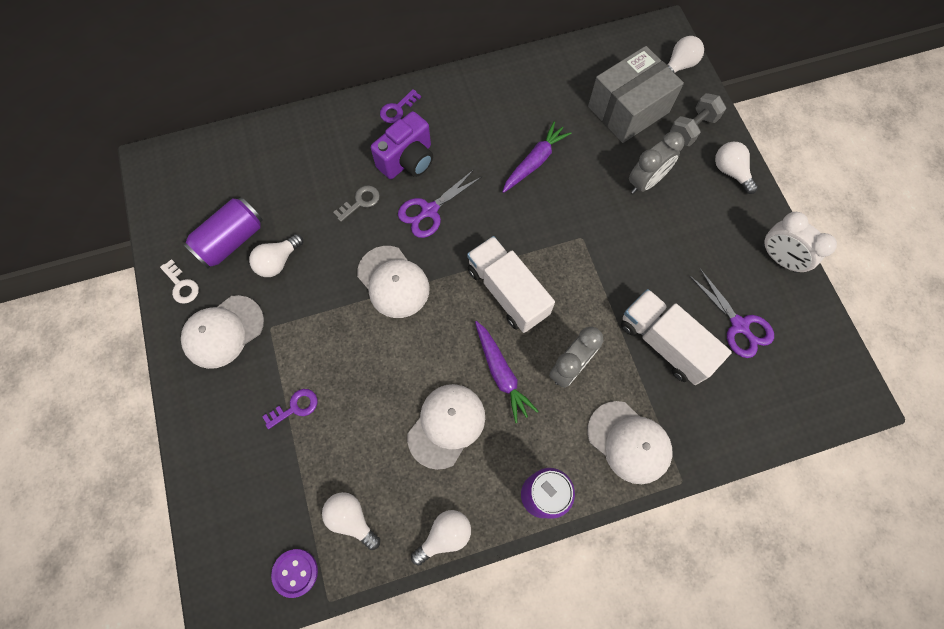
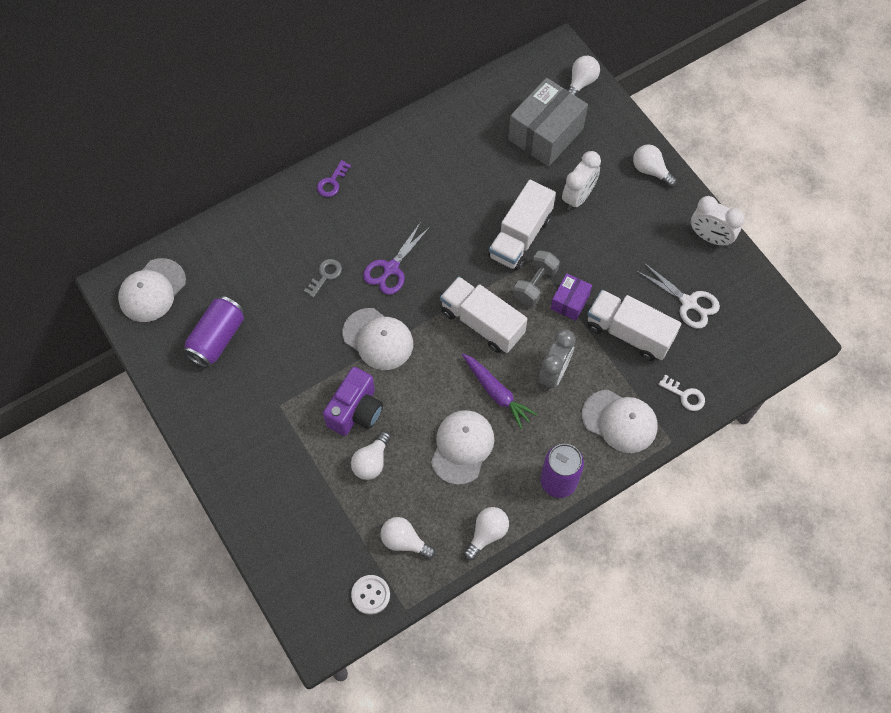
camera: 15 degrees left, 5 degrees down
white key [160,259,199,304] -> white key moved to [658,375,705,411]
white cap [181,295,264,369] -> white cap moved to [118,258,186,322]
white light bulb [249,234,303,277] -> white light bulb moved to [351,431,391,480]
purple key [262,389,317,429] -> none
purple button [271,549,318,598] -> white button [351,575,390,615]
purple camera [371,111,433,179] -> purple camera moved to [323,367,383,436]
purple carrot [502,121,572,193] -> none
grey clock [629,132,684,194] -> white clock [562,151,601,211]
grey dumbbell [670,93,726,146] -> grey dumbbell moved to [513,250,560,306]
purple scissors [689,269,774,358] -> white scissors [637,263,720,329]
none -> white truck [488,180,556,271]
none -> purple box [551,273,592,321]

